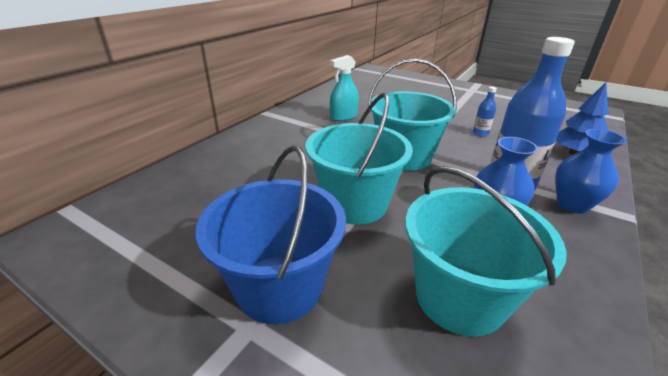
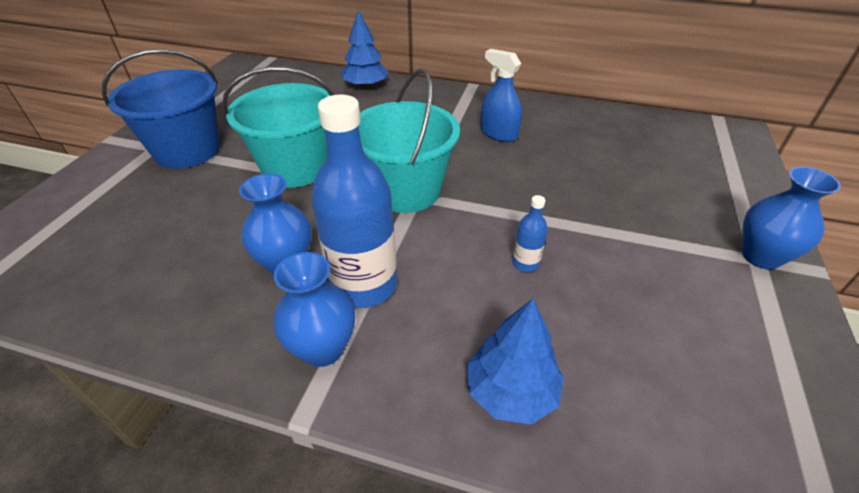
camera: 75 degrees right, 10 degrees up
turquoise spray bottle [330,55,359,121] -> blue spray bottle [481,49,522,142]
turquoise bucket [405,166,567,337] -> none
none -> blue tree [341,10,389,89]
none -> blue vase [742,166,841,270]

